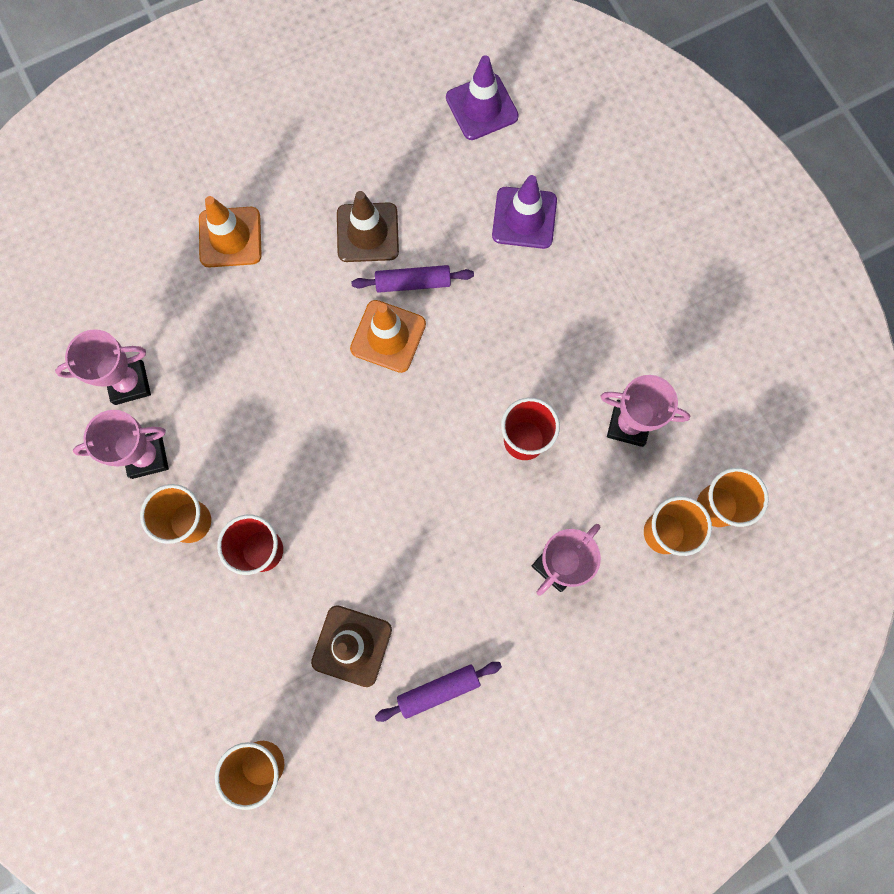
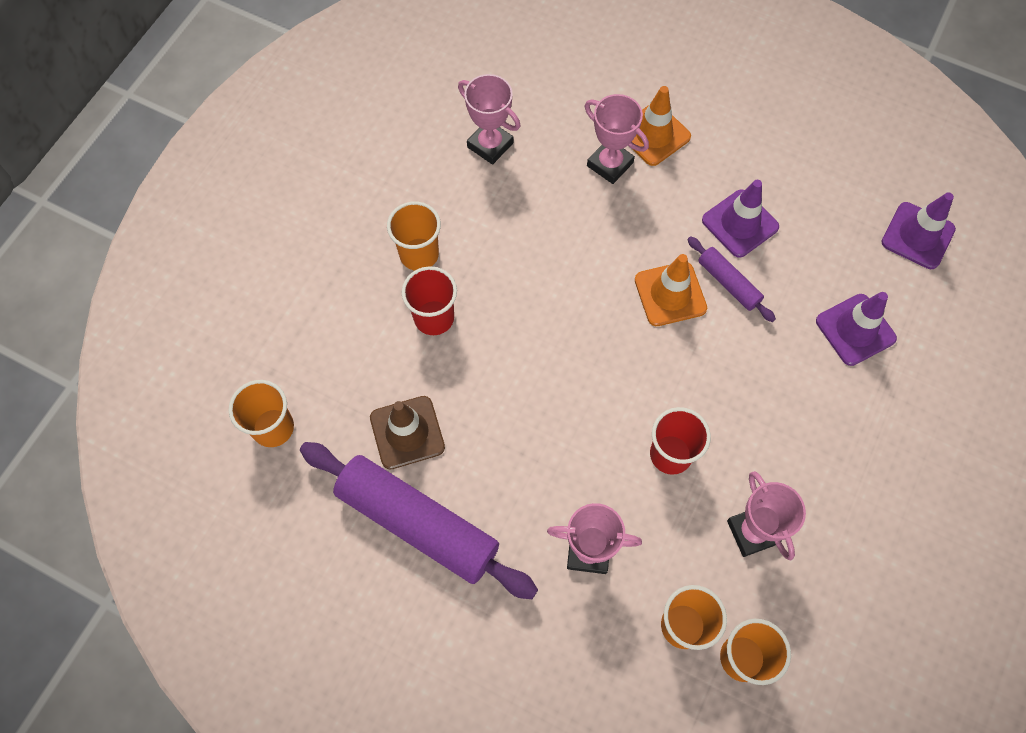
camera: 55 degrees right, 10 degrees down
pink trophy [73,410,169,479] -> pink trophy moved to [585,94,649,184]
brown traffic cone [337,191,399,262] -> purple traffic cone [702,180,779,258]
purple rolling pin [375,662,502,722] -> purple rolling pin [300,442,538,599], size x2.09

